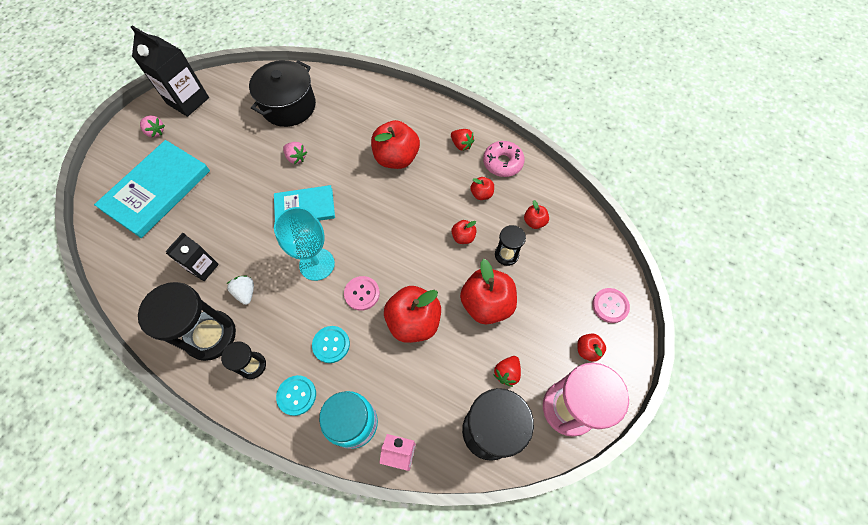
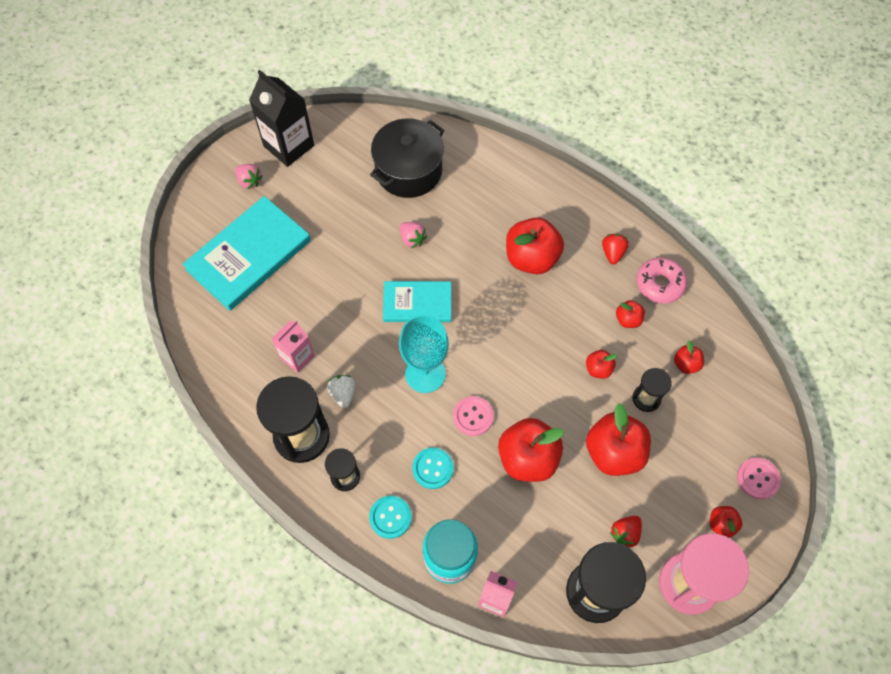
camera: 10 degrees right, 0 degrees up
black carton [166,233,219,281] -> pink carton [272,320,315,373]
red strawberry [451,129,474,151] -> red strawberry turned 135 degrees counterclockwise [602,234,629,264]

